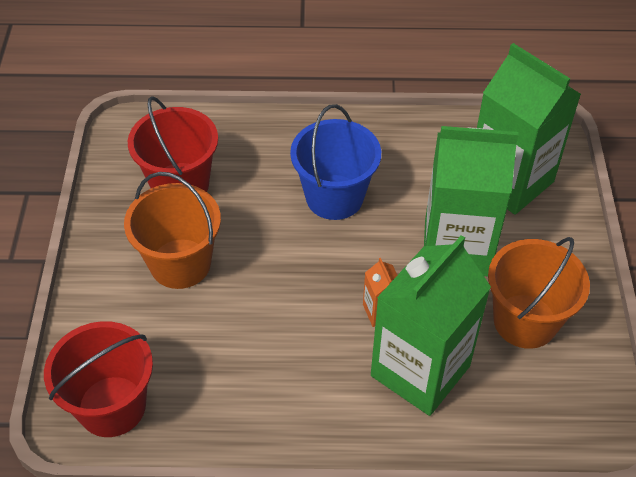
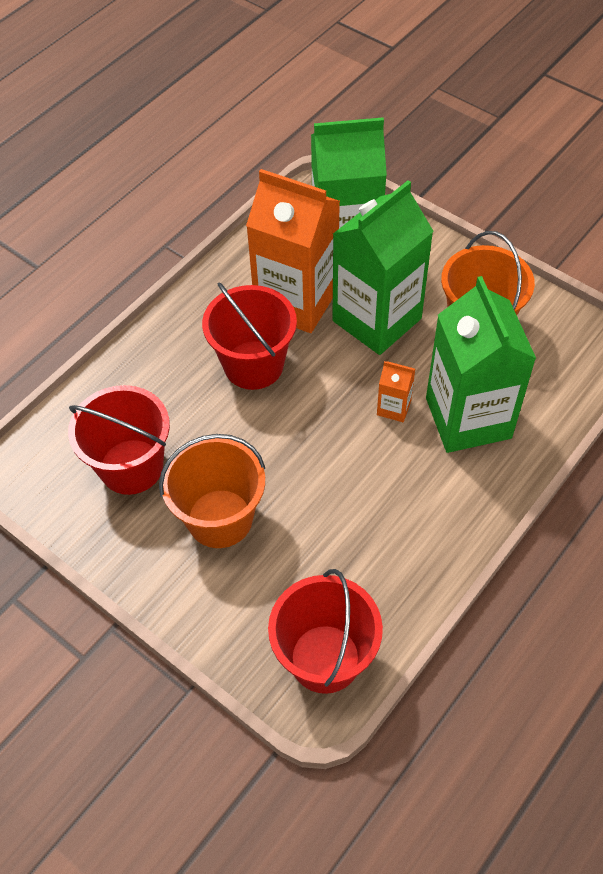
camera: 50 degrees left, 5 degrees up
blue bucket [290,104,381,220] -> red bucket [202,283,297,390]
none -> orange carton [246,169,340,333]

